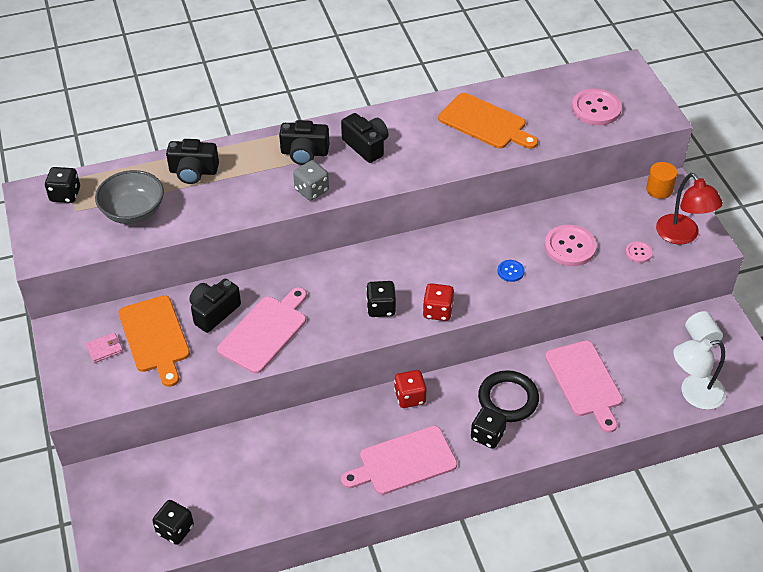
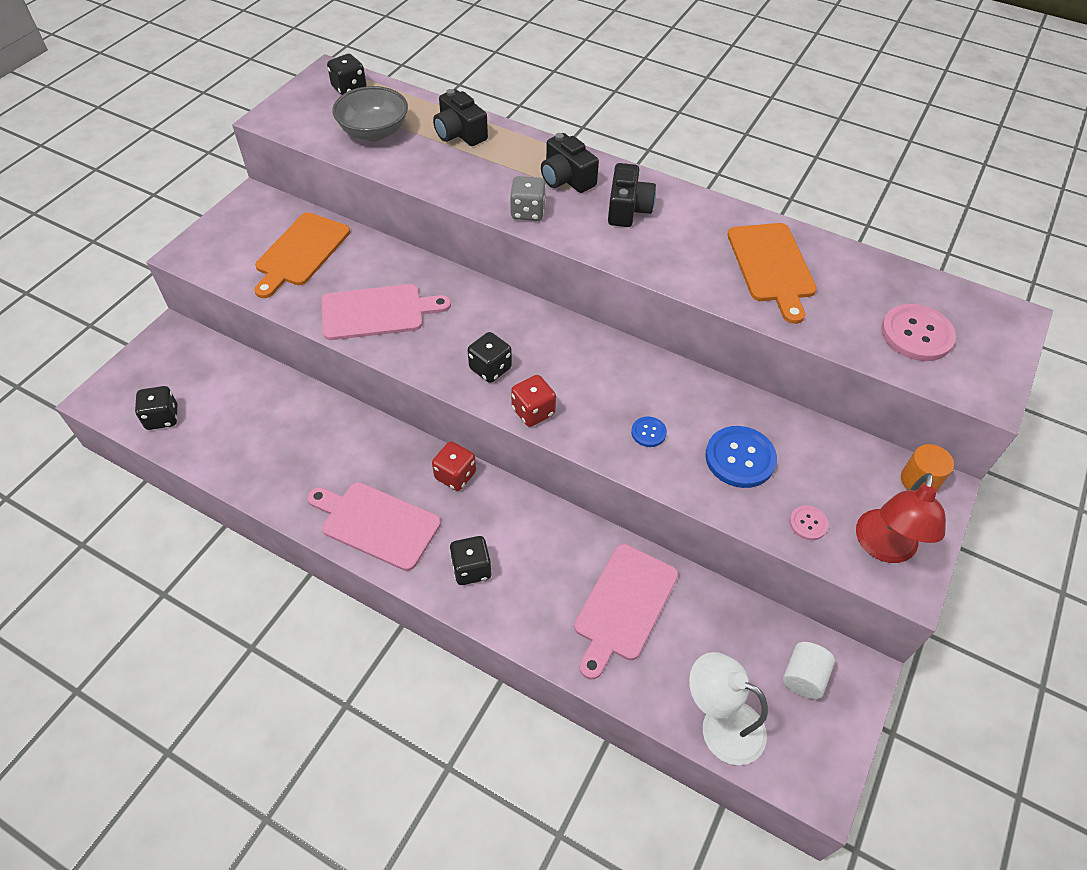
camera: 45 degrees right, 5 degrees up
pink wallet [86,333,123,363] -> none
black camera [189,278,241,333] -> none
black ring [478,370,539,422] -> none
pink button [545,225,597,266] -> blue button [705,426,777,488]

